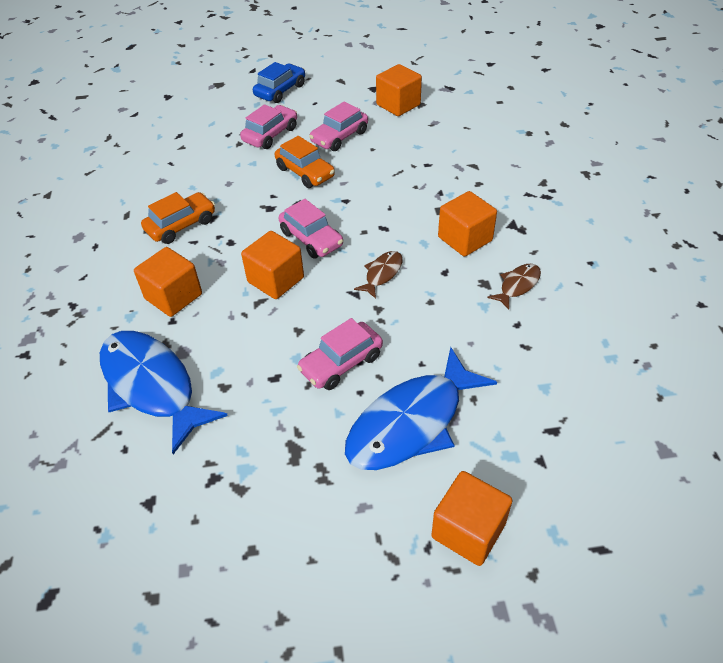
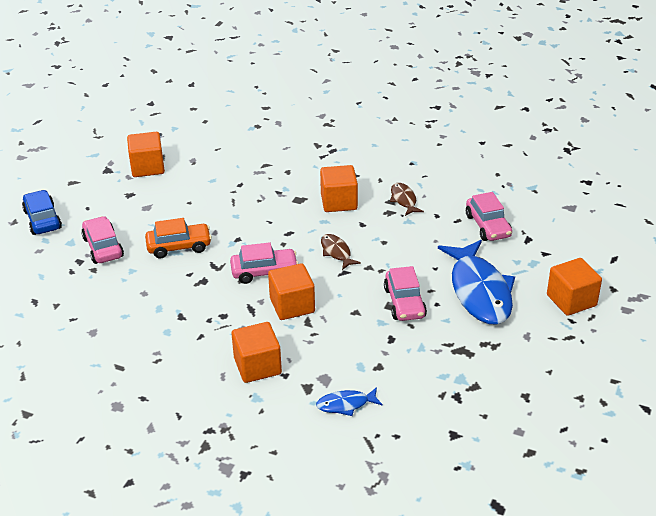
camera: 60 degrees left, 10 degrees down
blue fish [100,331,228,454] -> blue fish [316,387,383,416], size x0.46
orange car [141,192,215,244] -> none
pink car [309,102,368,151] -> pink car moved to [466,192,512,241]

